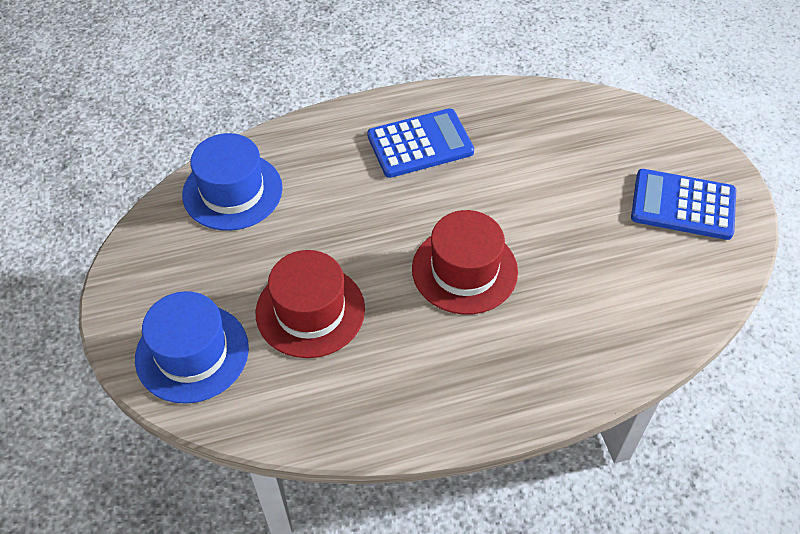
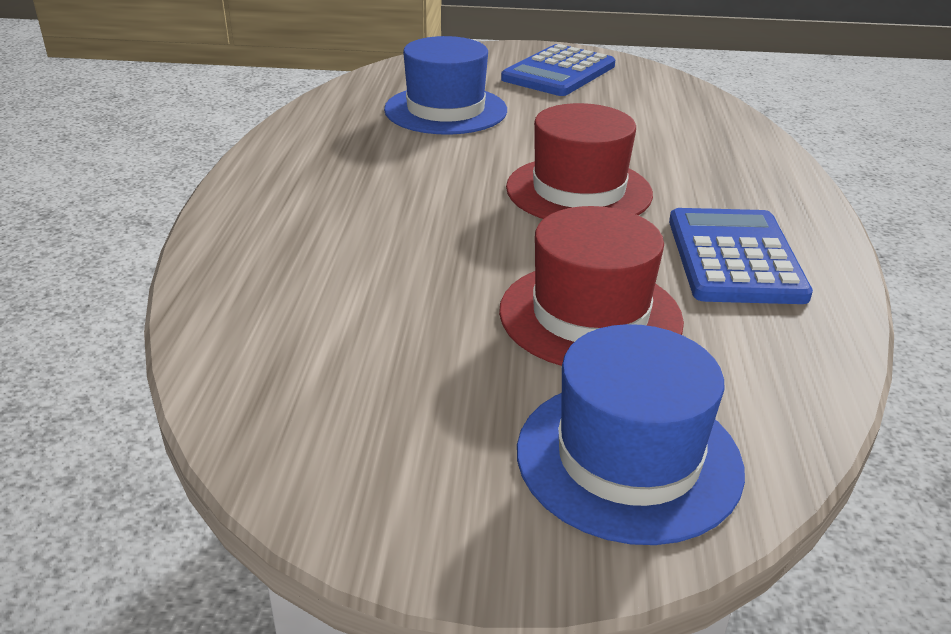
camera: 70 degrees left, 20 degrees down
blue hat [182,133,283,231] -> blue hat moved to [384,36,507,135]
blue calculator [367,108,474,178] -> blue calculator moved to [669,208,813,304]

